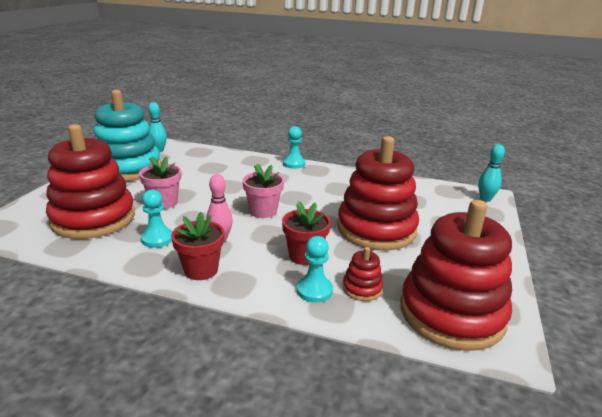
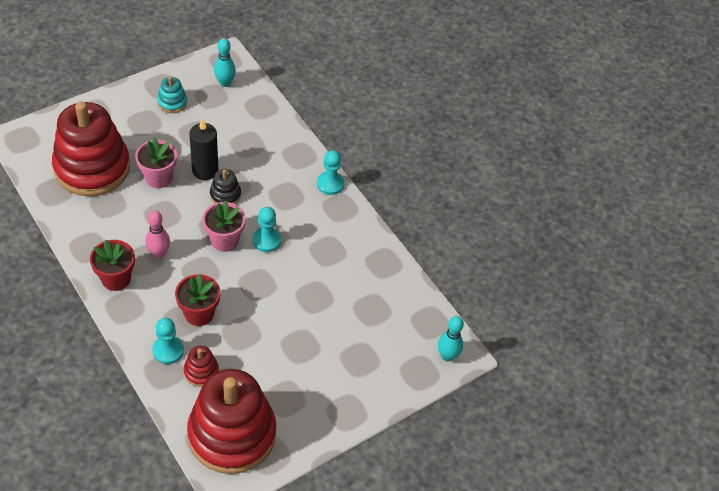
camera: 35 degrees right, 25 degrees up
turquoise stacking toy [93,90,161,181] -> turquoise stacking toy [157,76,187,113], size x0.41
turquoise pawn [141,190,173,248] -> turquoise pawn moved to [253,207,281,252]
red stacking toy [337,136,419,251] -> none
none -> black candle [189,118,218,180]
none -> black stacking toy [210,169,241,204]

